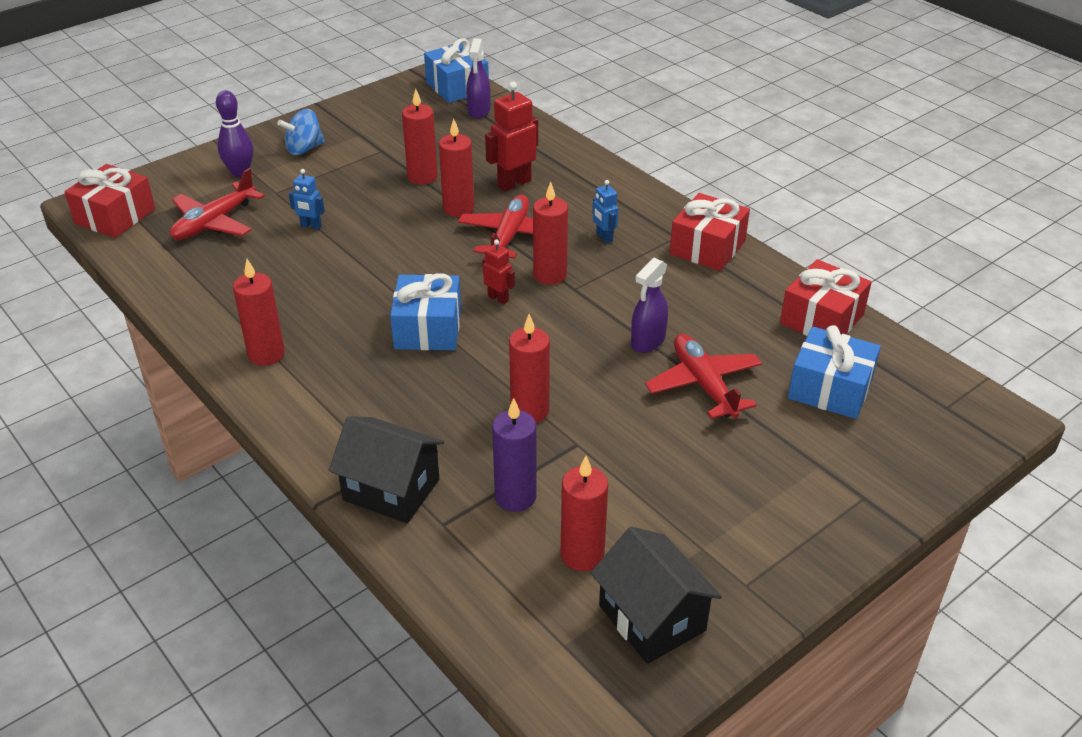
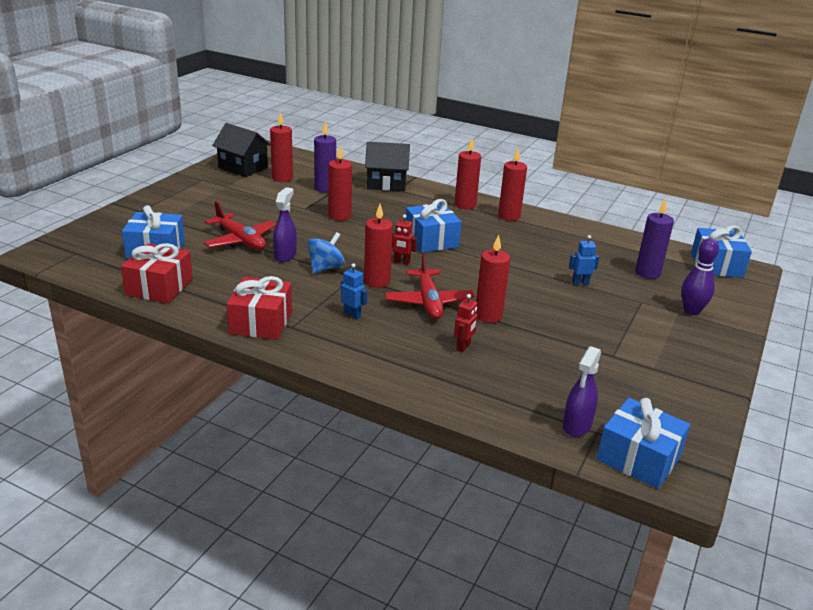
camera: 155 degrees right, 10 degrees down
red gift [64,164,155,238] -> blue gift [691,225,752,278]
red plane [170,168,265,240] -> purple candle [635,198,674,279]
blue spinning top [278,109,325,155] -> blue spinning top moved to [307,232,345,274]
red candle [402,89,438,185] -> red candle moved to [455,138,481,209]
purple spray bottle [466,38,491,119] -> purple spray bottle turned 135 degrees counterclockwise [563,346,601,437]
red robot [485,82,538,192] -> red robot [454,294,478,352], size x0.56

